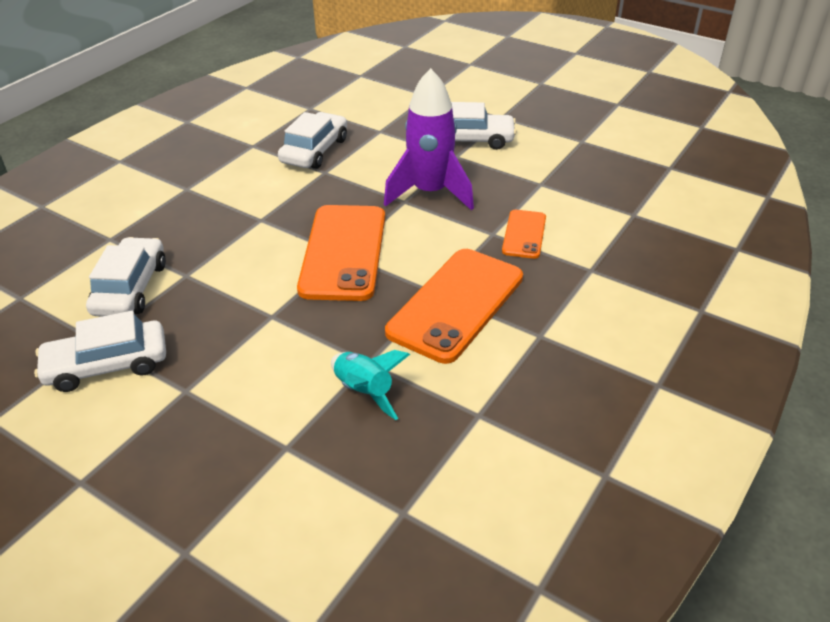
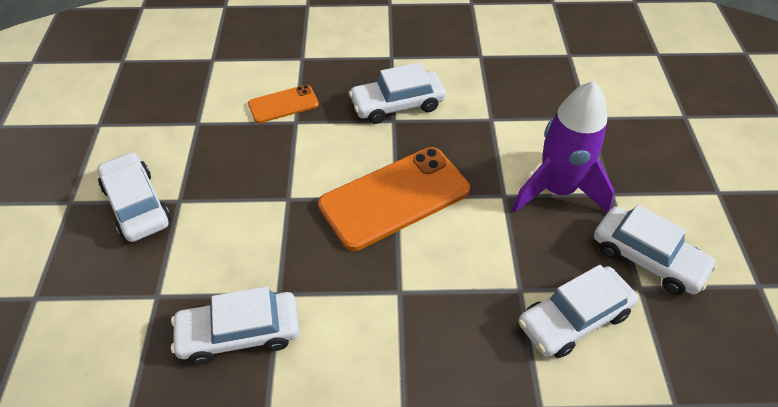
camera: 125 degrees left, 10 degrees up
turquoise rocket [331,350,410,420] -> none
purple rocket [384,68,474,211] -> purple rocket moved to [512,81,615,213]
orange phone [385,249,523,364] -> white car [349,62,446,124]

